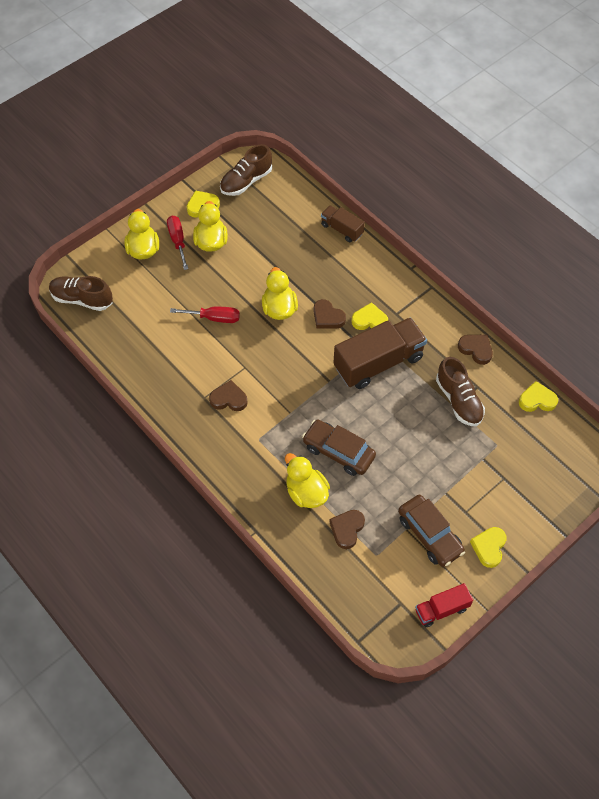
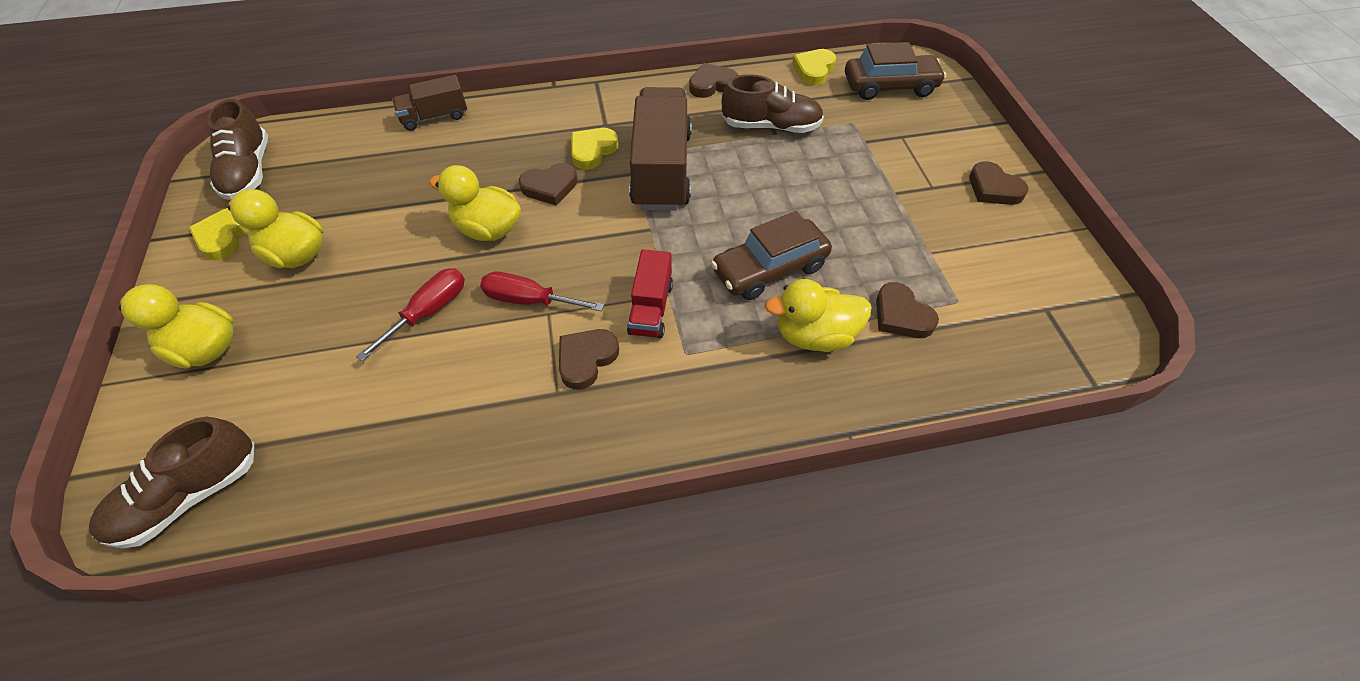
camera: 60 degrees left, 5 degrees down
red screwdriver [167,216,188,270] -> red screwdriver moved to [480,271,604,311]
brown car [398,495,465,567] -> brown car moved to [845,42,946,100]
red truck [415,583,473,627] -> red truck moved to [627,249,673,338]
yellow heart [470,527,506,568] -> brown heart [969,161,1029,205]

